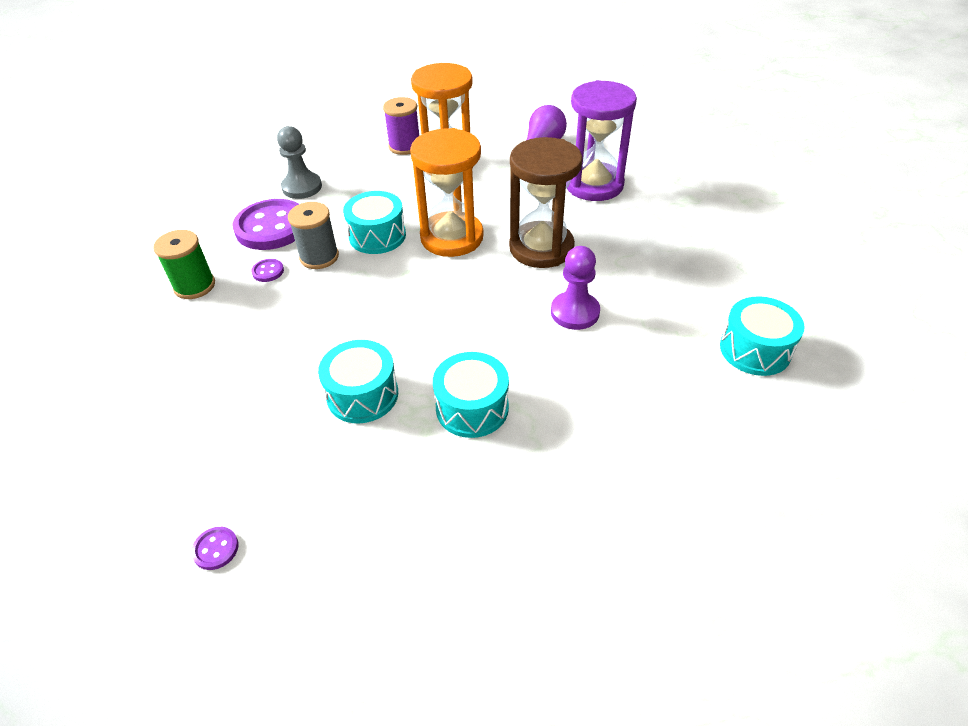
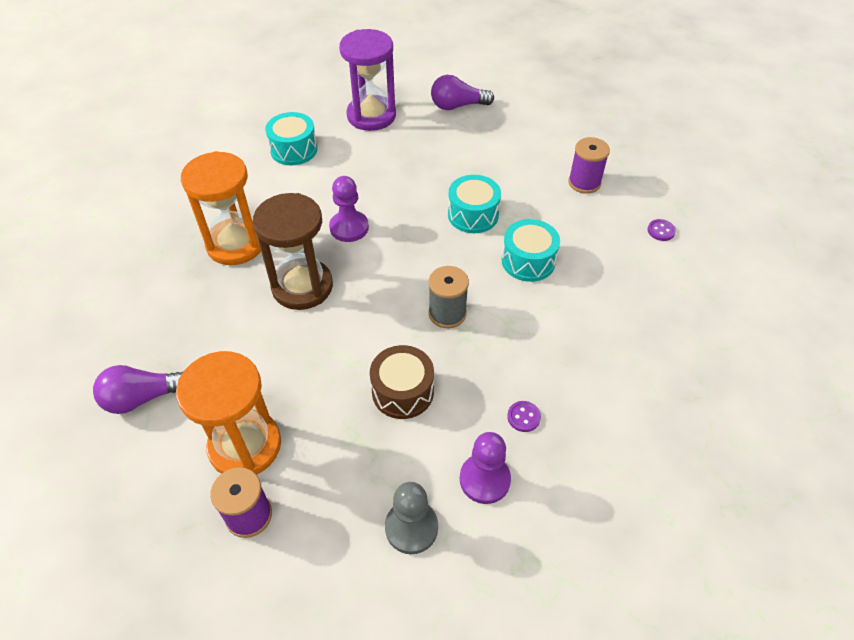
camera: 140 degrees left, 5 degrees up
green spool [153,230,215,299] -> none
purple button [233,199,299,250] -> purple pawn [460,432,511,504]
grey spool [288,202,339,269] -> grey spool moved to [429,266,469,328]
turquoise drum [343,191,406,254] -> brown drum [370,345,434,419]
orange hourglass [410,128,484,257] -> orange hourglass moved to [181,151,261,265]
purple hourglass [567,80,637,201] -> purple hourglass moved to [339,29,396,131]
none -> purple light bulb [431,75,494,110]
none -> purple spool [568,137,610,194]

